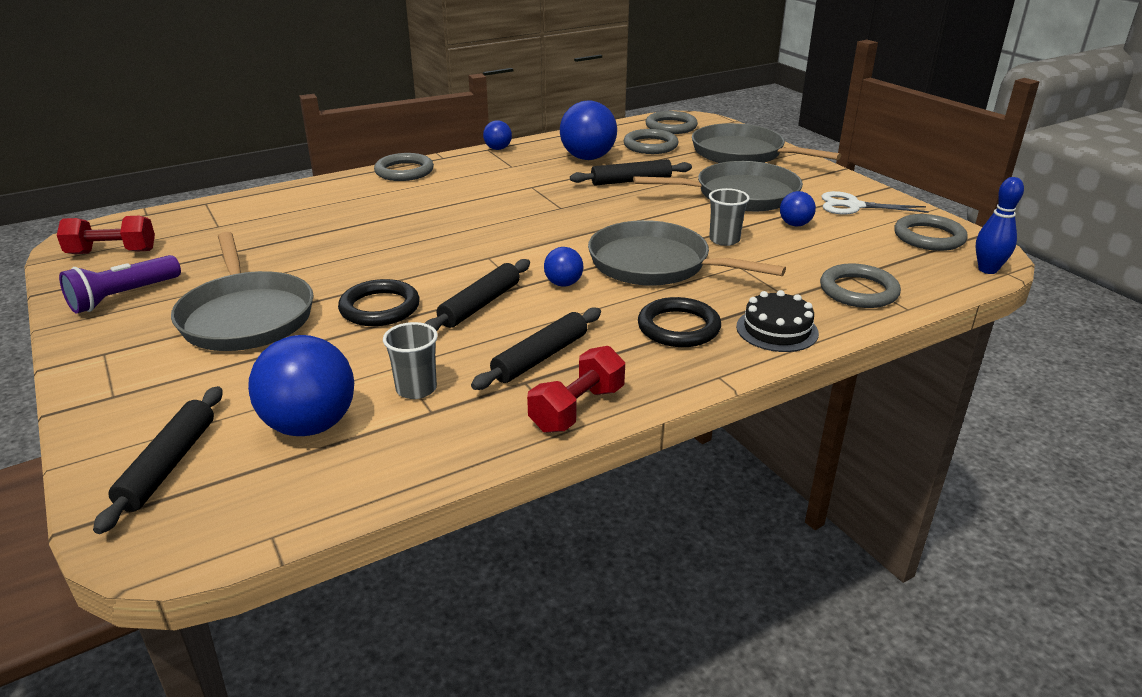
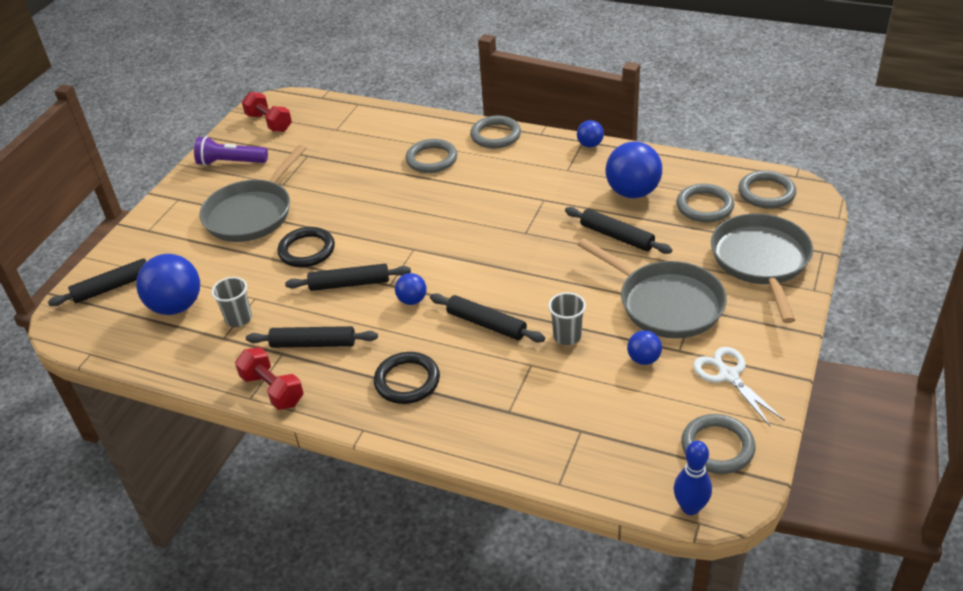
camera: 55 degrees right, 10 degrees up
red dumbbell [527,346,625,433] -> red dumbbell turned 45 degrees clockwise [235,347,304,410]
grey pan [588,220,786,286] -> black rolling pin [430,293,545,343]
black cake [736,290,819,352] -> none
grey ring [820,264,901,308] -> grey ring moved to [406,139,457,173]

